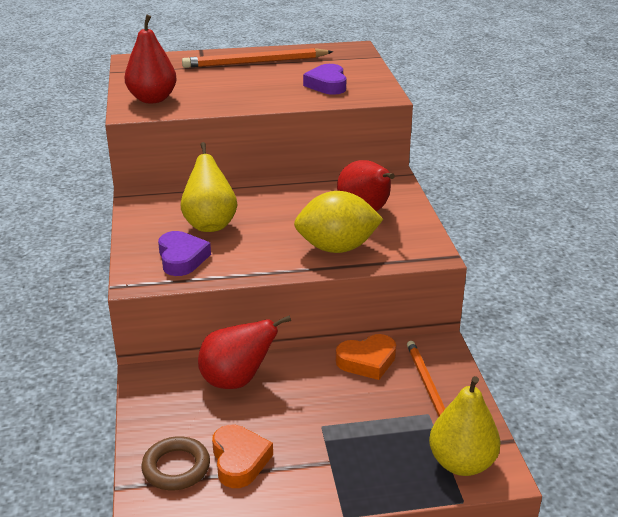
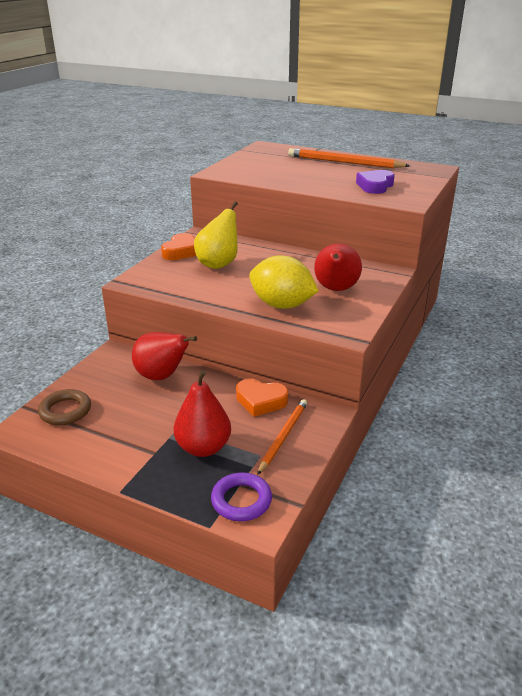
camera: 35 degrees right, 0 degrees up
red pear [125,15,177,103] -> red pear moved to [173,370,231,457]
purple heart [158,231,211,276] -> none
orange heart [212,425,273,488] -> orange heart moved to [161,233,196,260]
yellow pear [429,376,501,476] -> purple ring [211,472,272,521]

